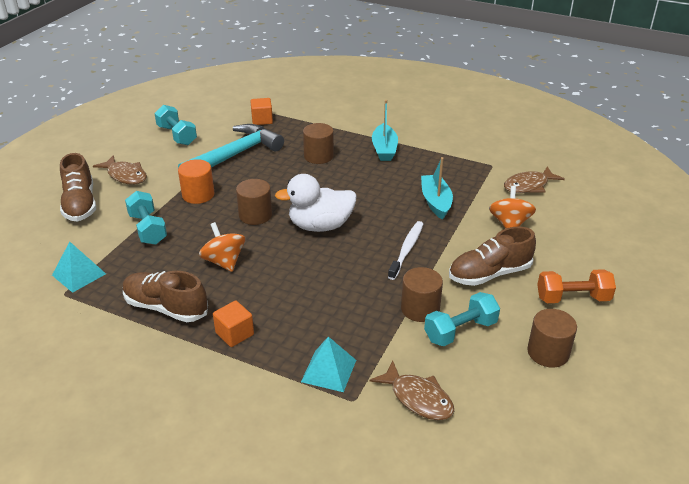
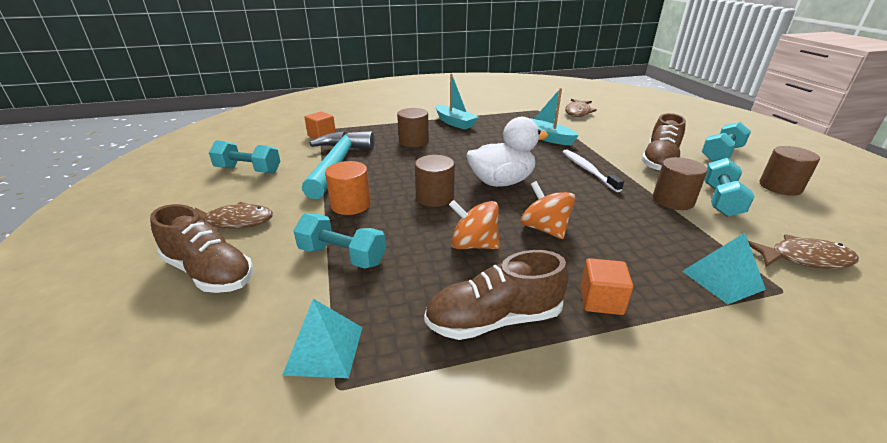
camera: 40 degrees left, 5 degrees down
white duck [275,174,357,232] -> white duck turned 150 degrees counterclockwise [466,117,549,187]
orange spinning top [489,186,536,228] -> orange spinning top moved to [521,181,575,239]
orange dumbbell [537,269,616,303] -> turquoise dumbbell [701,122,751,162]

